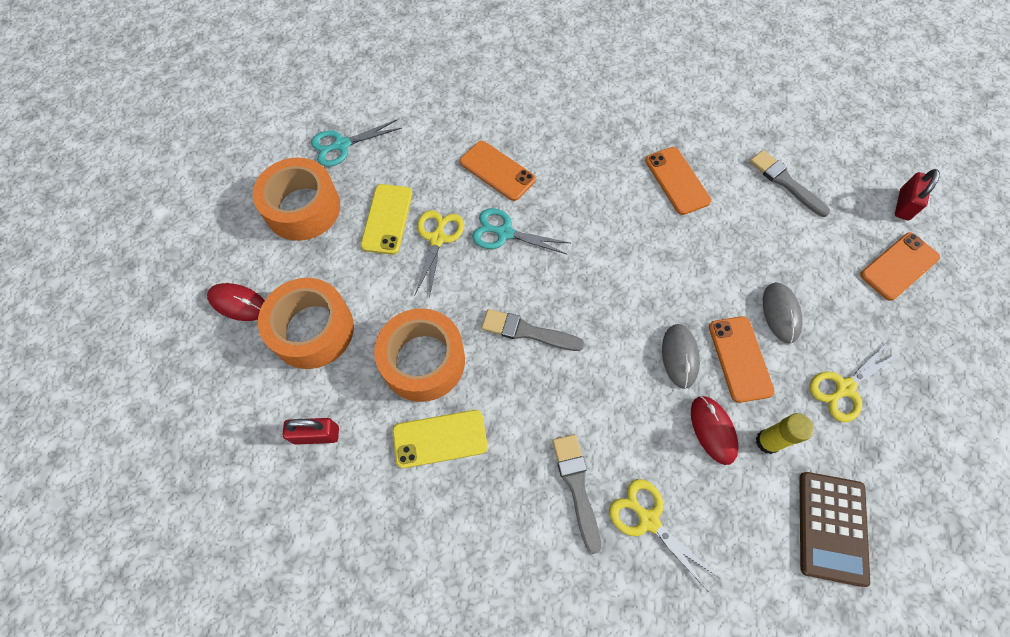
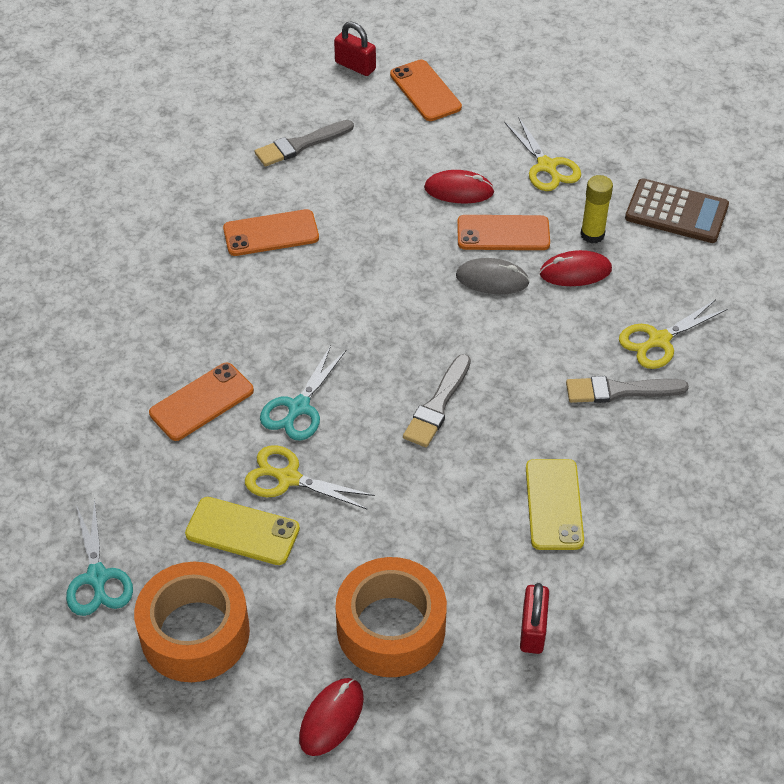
camera: 80 degrees left, 15 degrees down
orange tape [374,308,465,402] -> none
grey mouse [763,282,803,344] -> red mouse [424,170,495,204]

